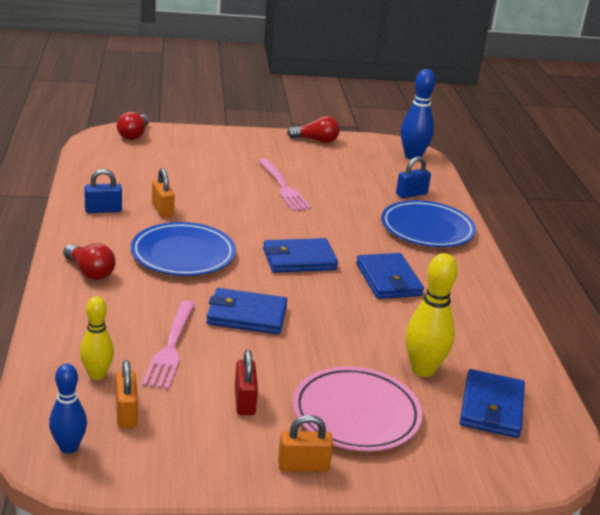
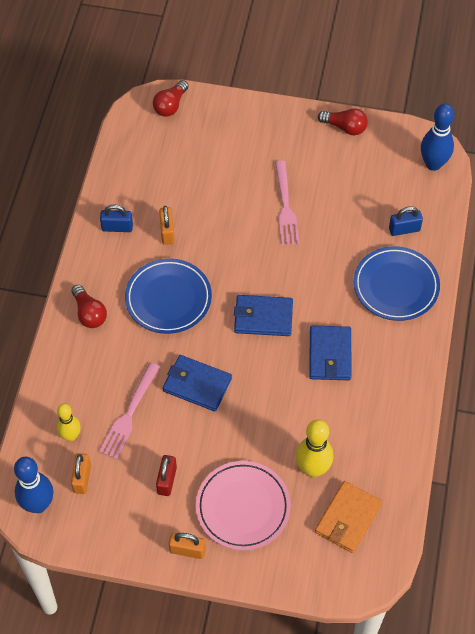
camera: 20 degrees right, 30 degrees up
blue bowling pin [49,364,87,454] -> blue bowling pin [14,457,53,513], size x1.54
blue wallet [460,369,525,438] -> orange wallet [315,481,382,553]

